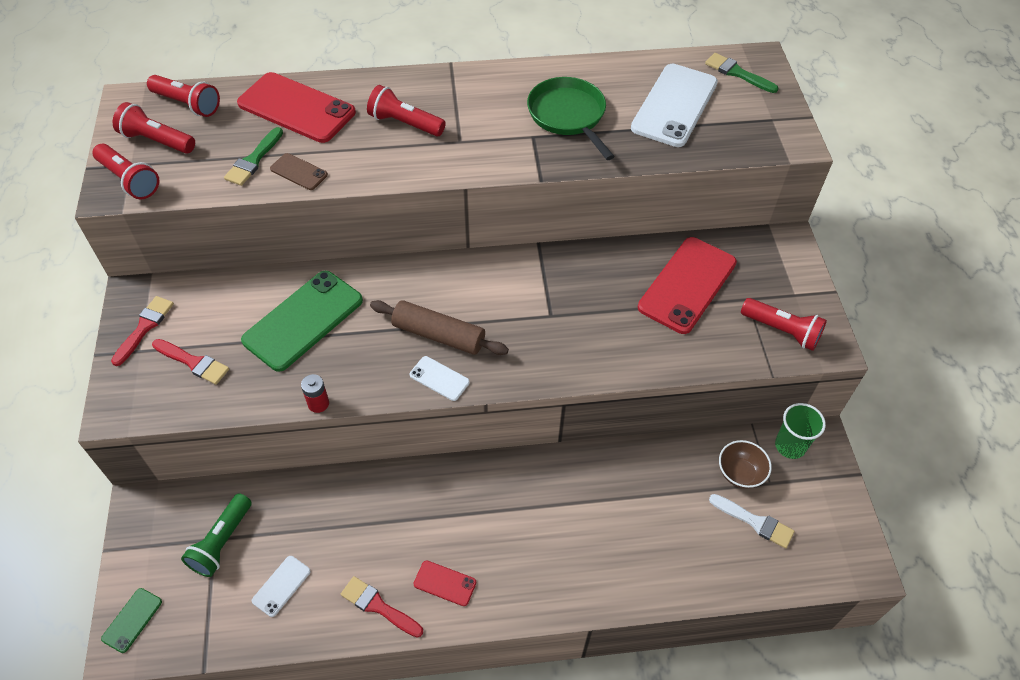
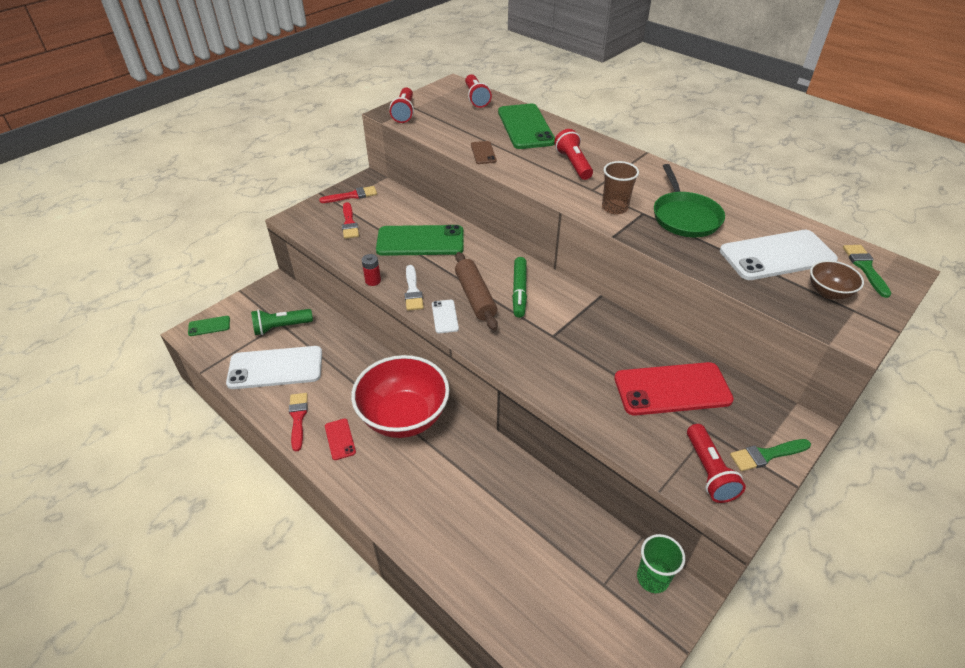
camera: 50 degrees right, 10 degrees down
red flashlight [113,102,195,154] -> none
green brush [224,127,283,186] -> green brush moved to [730,439,811,471]
red phone [237,72,356,143] -> green phone [498,104,555,149]
white phone [252,556,311,617] -> white phone [226,346,322,389], size x2.16
green pan [527,77,615,160] -> green pan turned 150 degrees clockwise [654,164,725,237]
white brush [709,494,794,549] -> white brush moved to [405,265,424,311]
brown bowl [719,440,772,489] -> brown bowl moved to [810,260,864,299]
none -> red bowl [351,355,450,438]
none -> green marker [512,257,527,318]
none -> brown cup [602,161,639,215]

